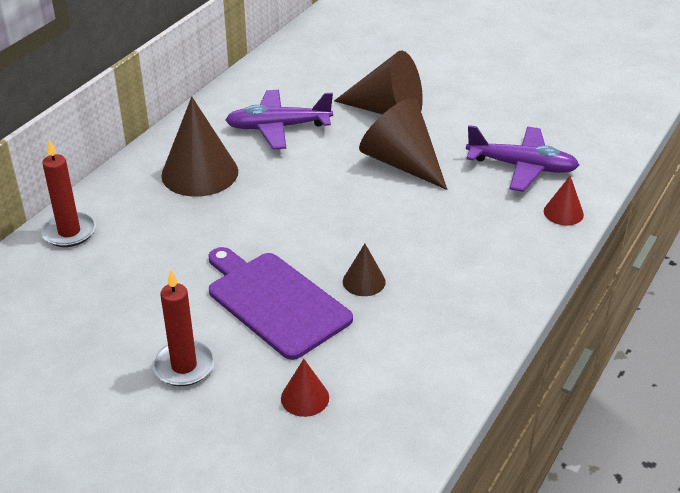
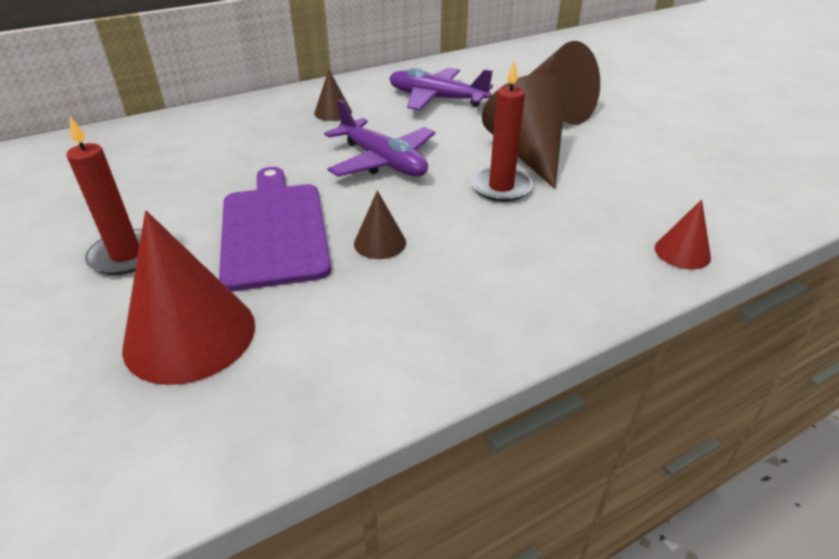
camera: 30 degrees right, 0 degrees up
red candle [41,140,96,247] -> red candle moved to [471,61,533,202]
brown cone [161,97,238,197] -> brown cone [314,70,352,121], size x0.49
red cone [281,359,329,417] -> red cone [122,210,255,385], size x2.02
purple plane [466,125,579,192] -> purple plane moved to [324,100,435,177]

